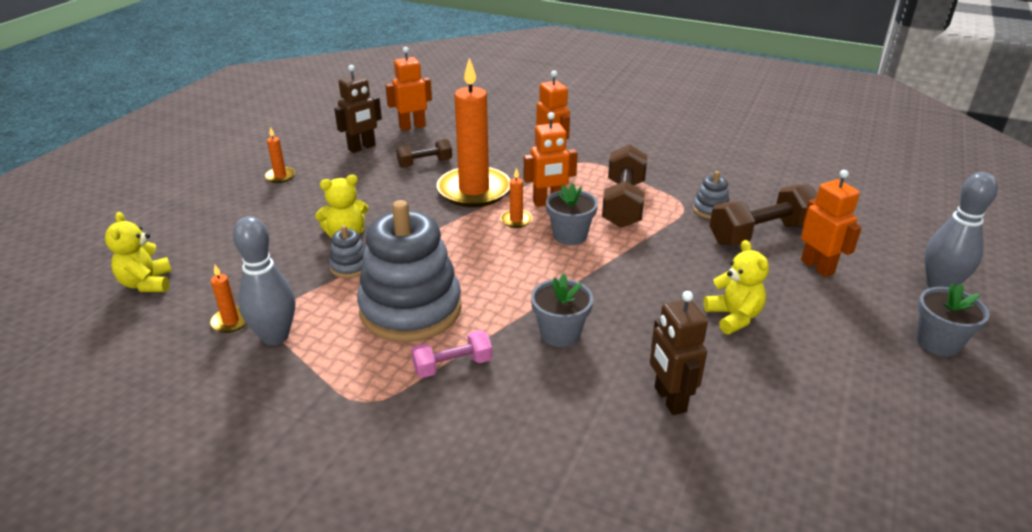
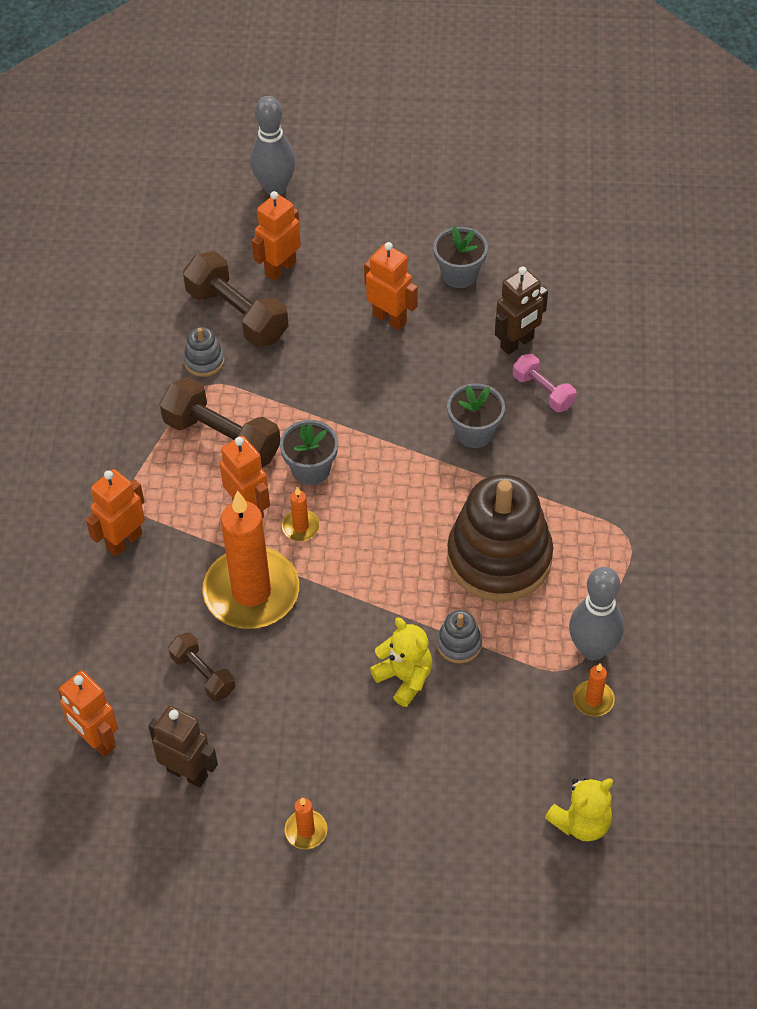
camera: 110 degrees left, 20 degrees up
grey stacking toy [357,200,462,342] -> brown stacking toy [447,474,553,602]
pink dumbbell [411,330,492,378] -> pink dumbbell moved to [513,354,576,412]
brown dumbbell [602,144,648,228] -> brown dumbbell turned 45 degrees clockwise [159,377,280,467]
yellow teddy bear [704,240,769,334] -> orange robot [364,242,418,330]
grey flower pot [917,283,990,356] -> grey flower pot moved to [434,226,488,288]

